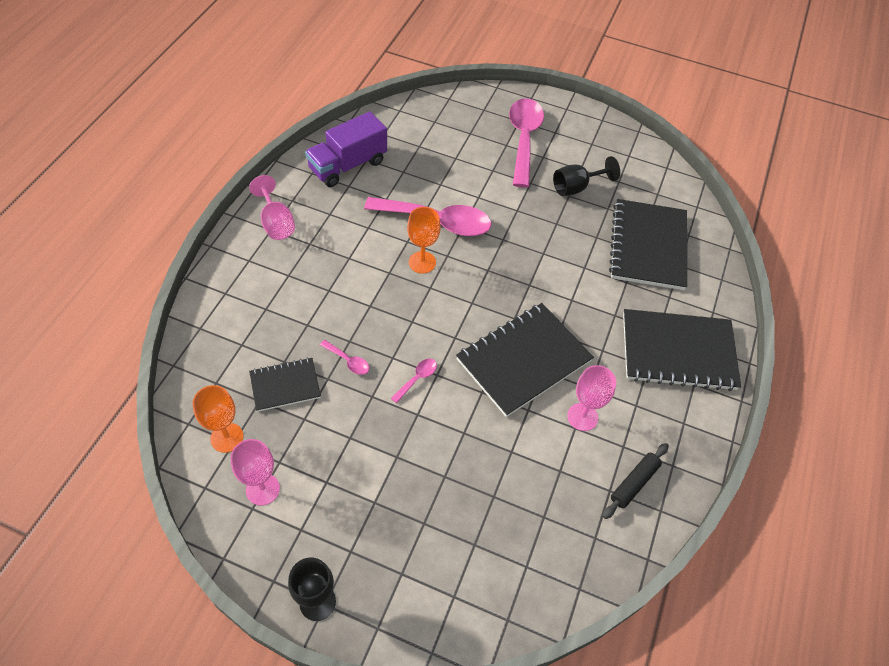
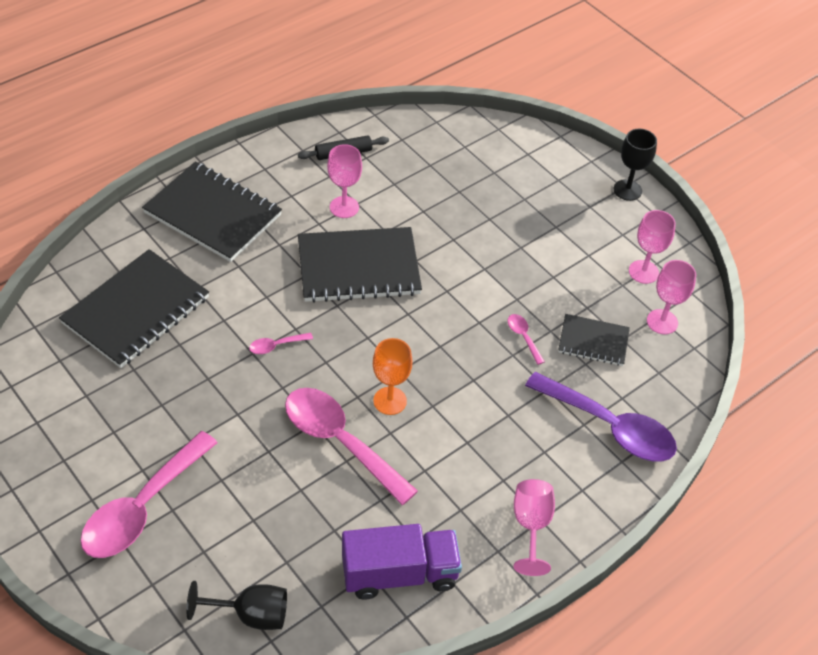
camera: 150 degrees left, 5 degrees down
orange goblet [192,385,244,453] -> pink goblet [647,260,696,334]
pink spoon [391,359,437,403] -> pink spoon moved to [249,333,313,354]
black goblet [553,156,620,196] -> black goblet moved to [186,581,287,630]
none -> purple spoon [525,372,677,462]

